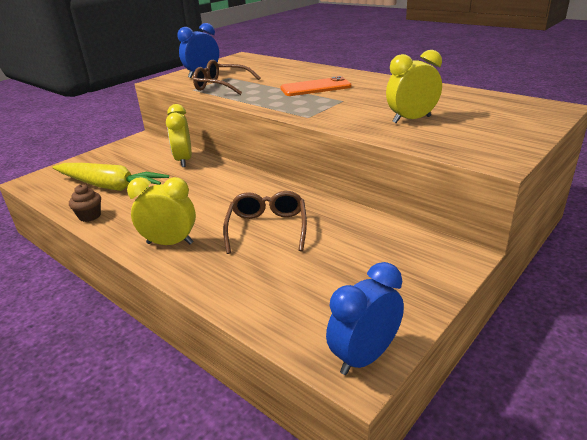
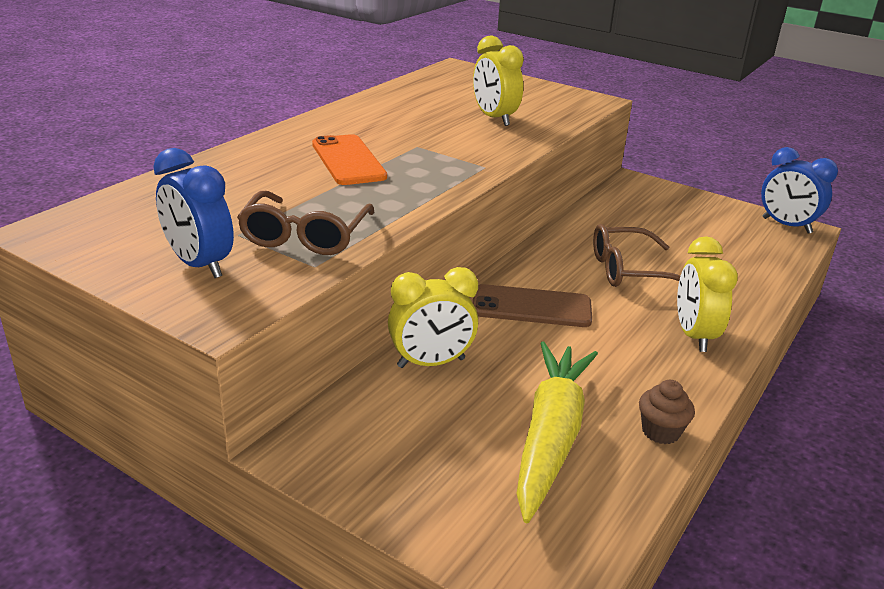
camera: 100 degrees left, 0 degrees up
none -> brown phone [472,284,592,327]

